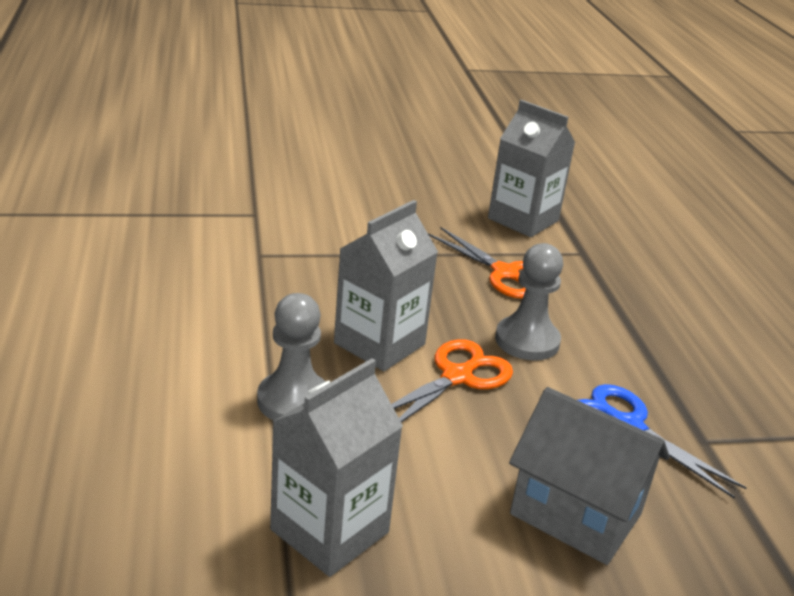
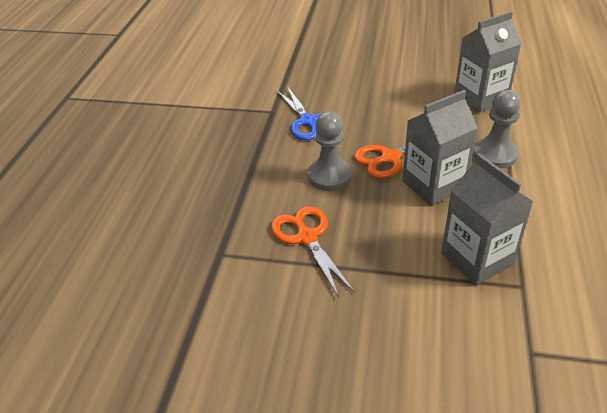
camera: 155 degrees left, 10 degrees up
grey carton [488,100,575,237] -> grey carton moved to [441,153,533,285]
grey house [509,387,670,565] -> none

